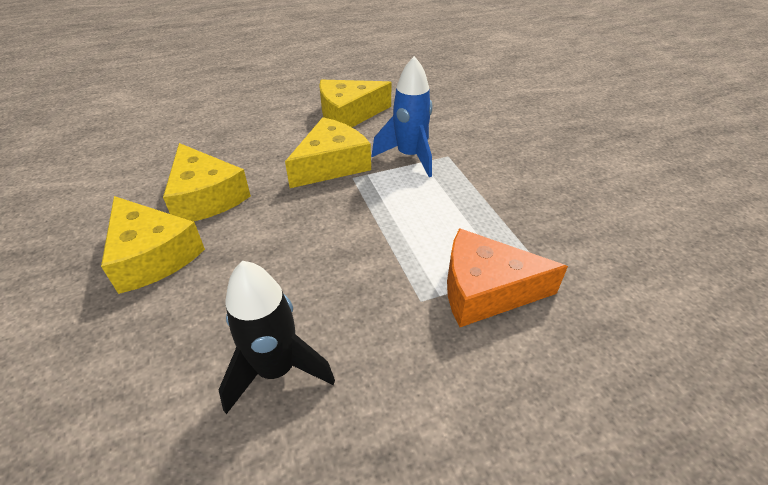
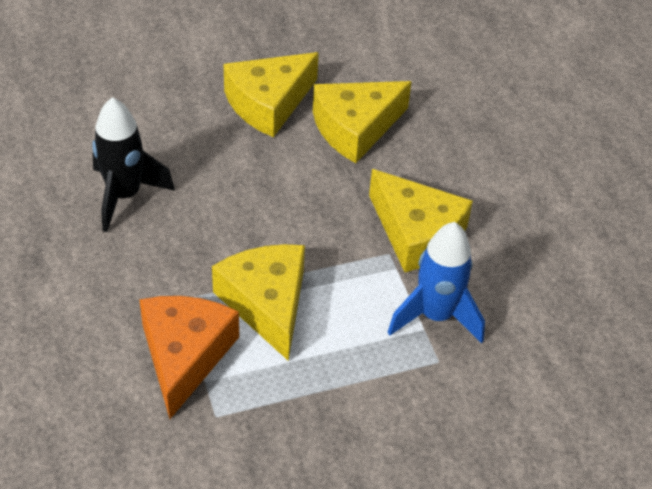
camera: 90 degrees right, 5 degrees up
yellow cheese [319,80,391,127] -> yellow cheese moved to [212,244,305,361]

